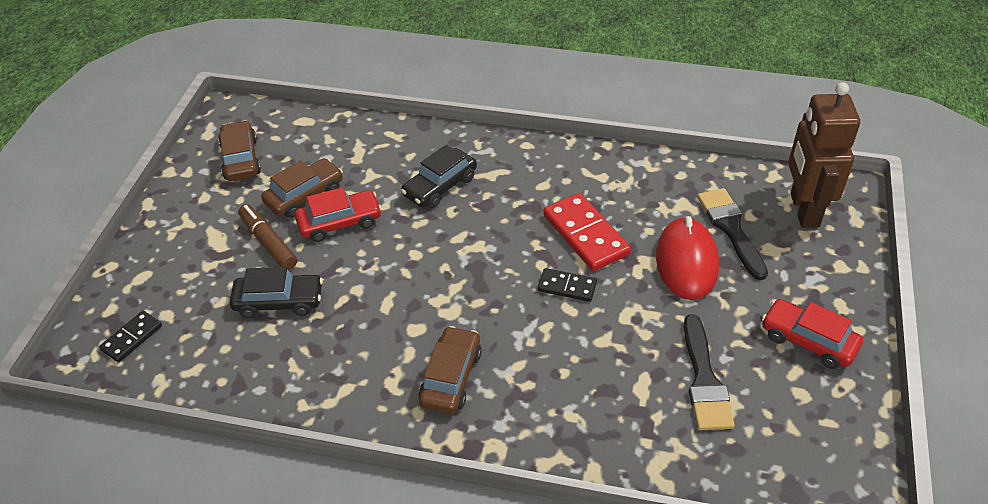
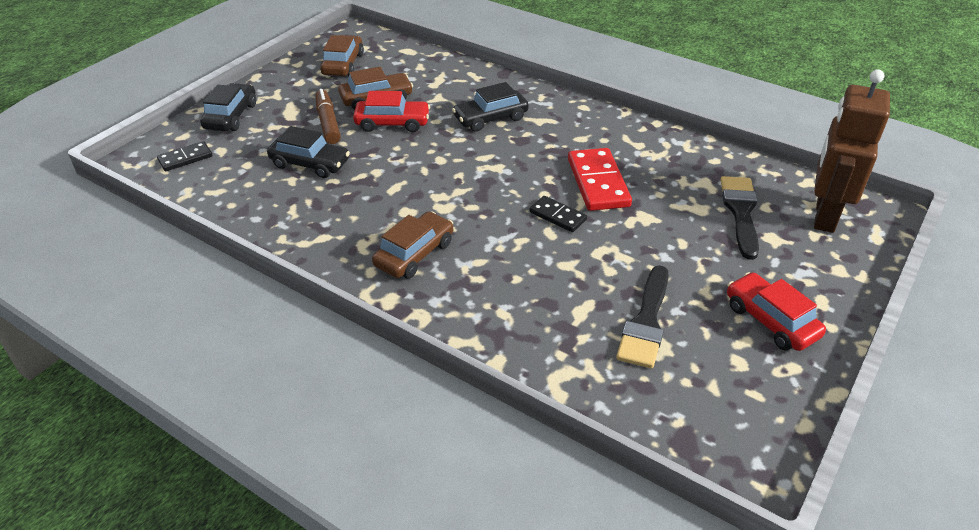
camera: 20 degrees right, 5 degrees down
red mouse [656,216,719,300] -> none
none -> black car [200,83,256,131]

